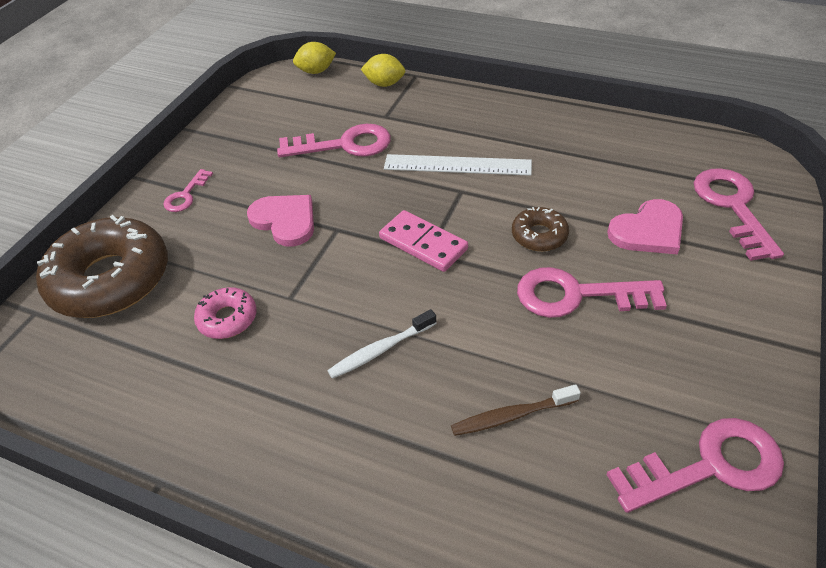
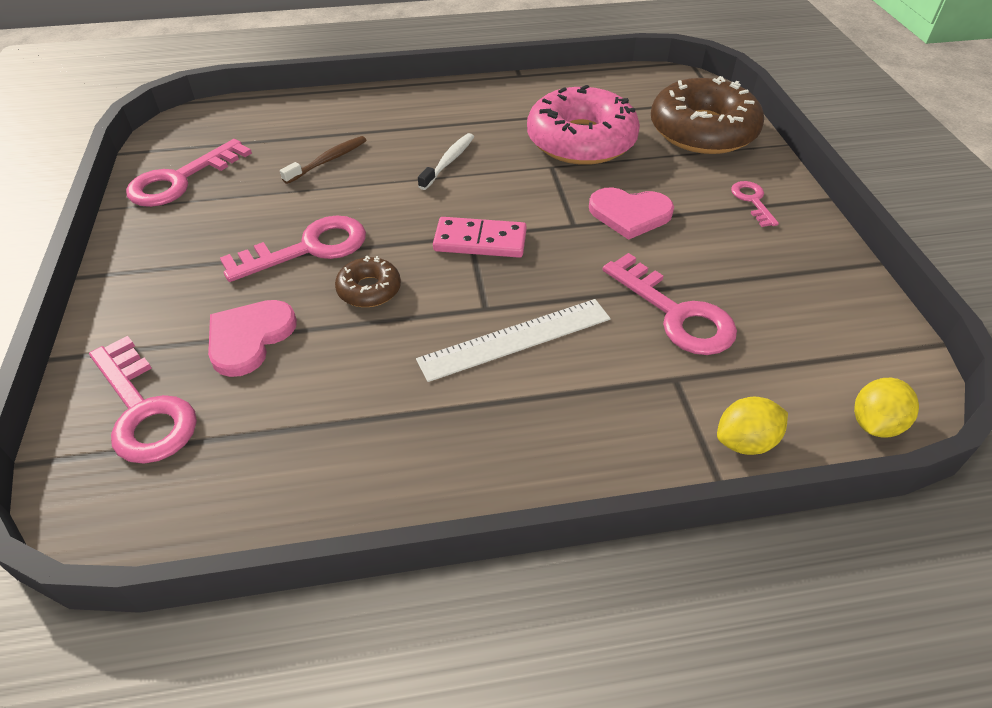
camera: 145 degrees right, 0 degrees up
pink donut [194,287,257,339] -> pink donut [527,85,640,165], size x2.14
pink key [277,124,391,157] -> pink key turned 90 degrees counterclockwise [603,253,737,355]

